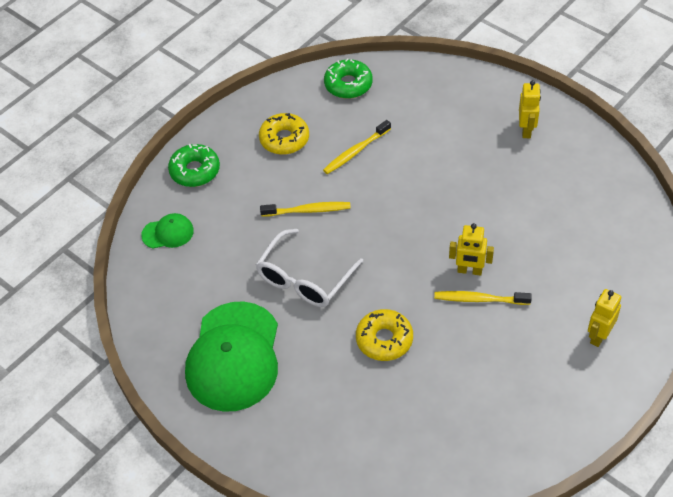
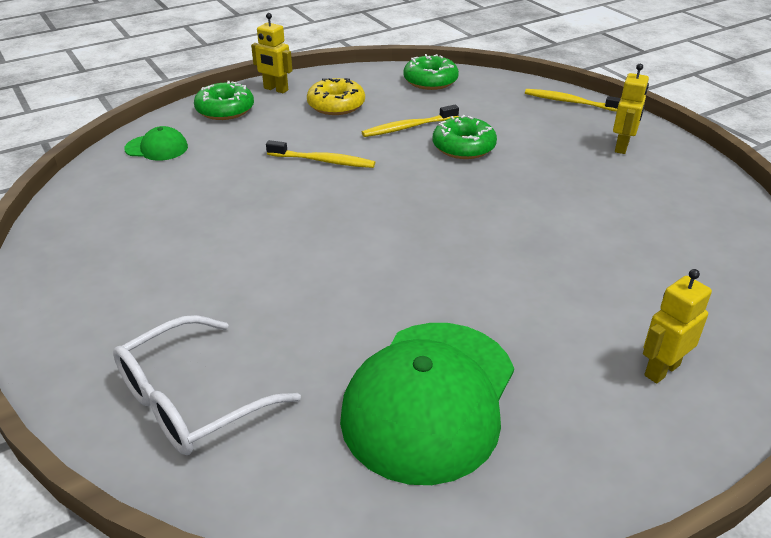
camera: 15 degrees right, 15 degrees down
green cap [185,301,278,412] -> green cap moved to [340,323,514,485]
white glasses [256,229,363,307] -> white glasses moved to [113,315,301,455]
yellow donut [356,309,413,361] -> none
yellow toothbrush [434,291,532,305] -> yellow toothbrush moved to [525,89,621,112]
yellow robot [449,223,494,276] -> yellow robot moved to [251,13,292,93]
none -> green donut [433,115,497,159]

